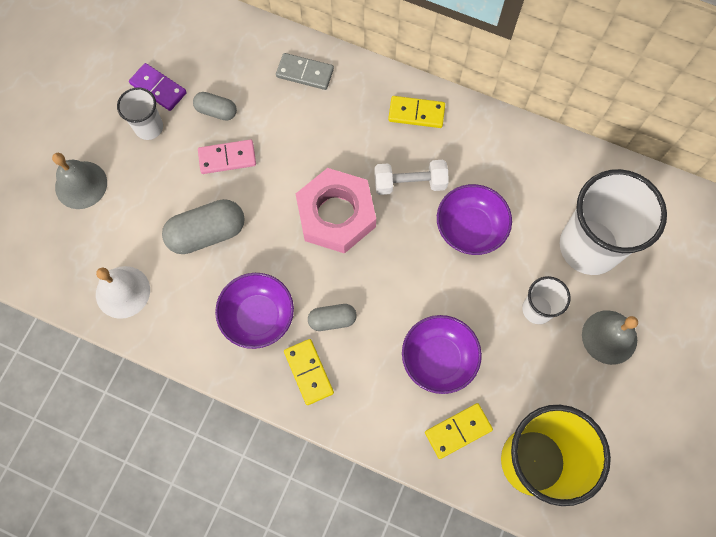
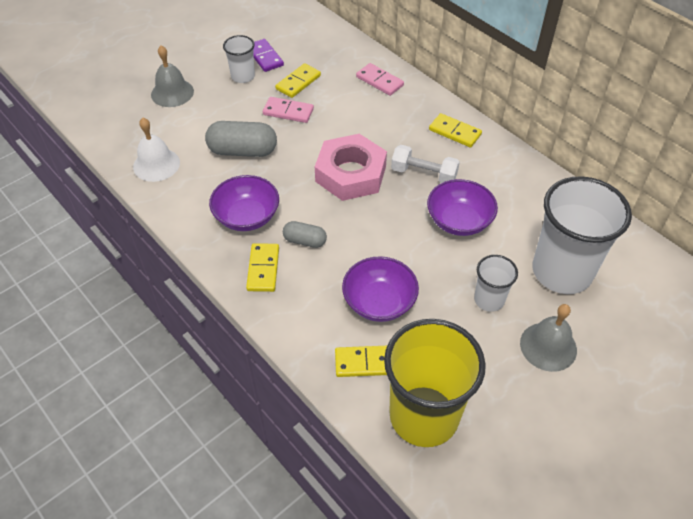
camera: 25 degrees right, 20 degrees down
grey capsule [193,92,237,121] -> yellow domino [275,63,321,98]
grey domino [276,53,334,90] -> pink domino [356,63,404,96]

